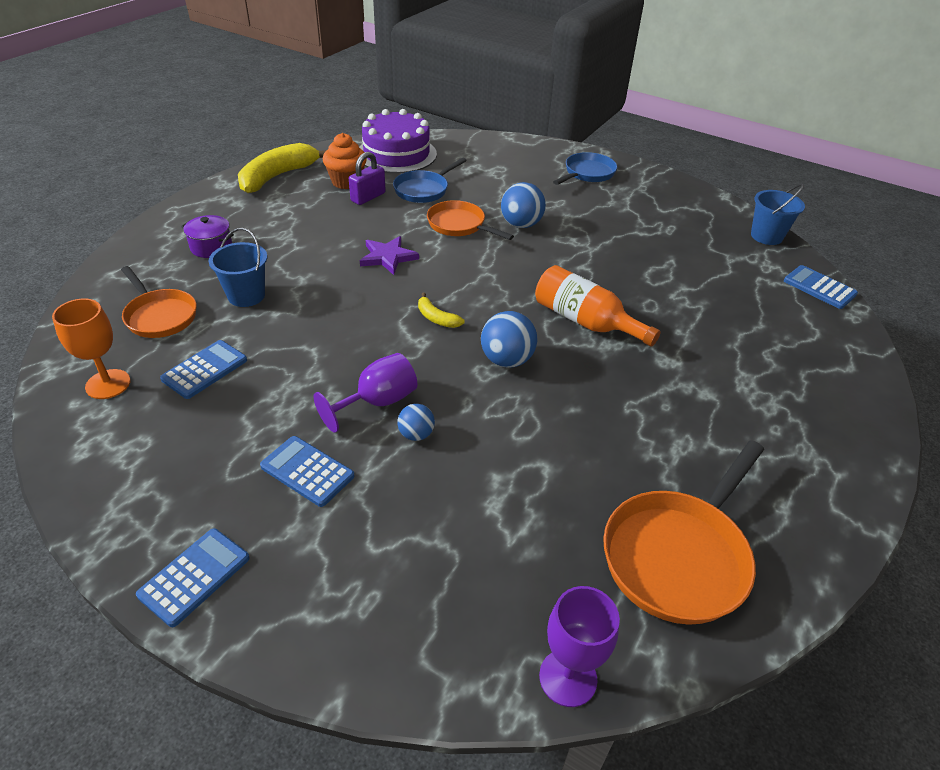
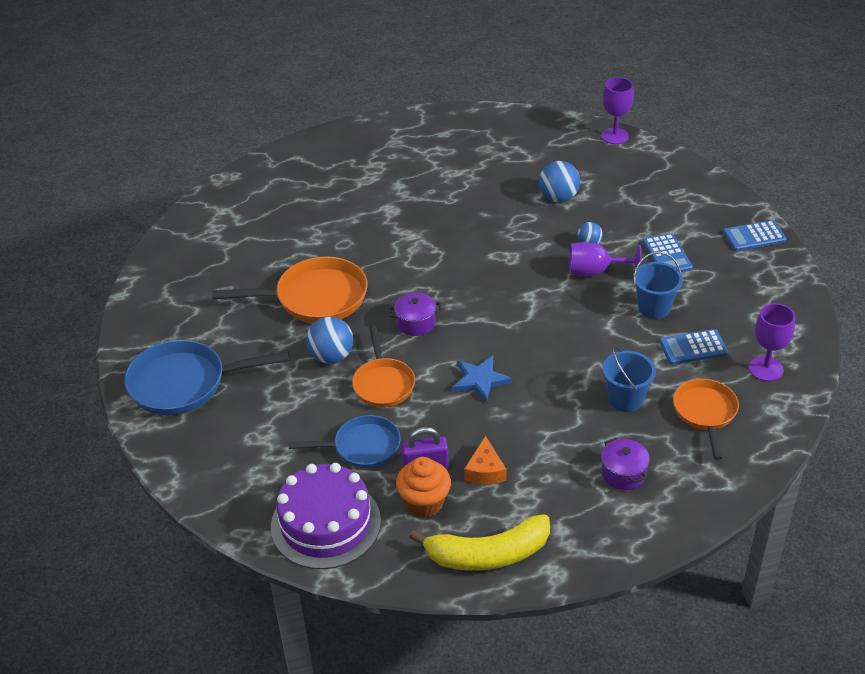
camera: 135 degrees left, 0 degrees up
orange goblet [52,299,131,399] -> purple goblet [749,303,795,381]
purple star [360,236,419,275] -> blue star [452,356,512,403]
yellow banana [418,292,465,328] -> none
blue ball [481,311,537,368] -> blue ball moved to [539,161,580,202]
orange bottle [535,265,661,347] -> none
blue pan [553,152,617,185] -> blue pan [124,340,289,415], size x1.56
orange pan [603,440,764,625] -> orange pan moved to [212,257,368,323]
blue bucket [751,184,805,245] -> blue bucket moved to [633,252,683,319]
blue calculator [784,265,858,309] -> none
none -> purple pot [389,292,442,336]
none -> orange cheese [464,436,507,484]

